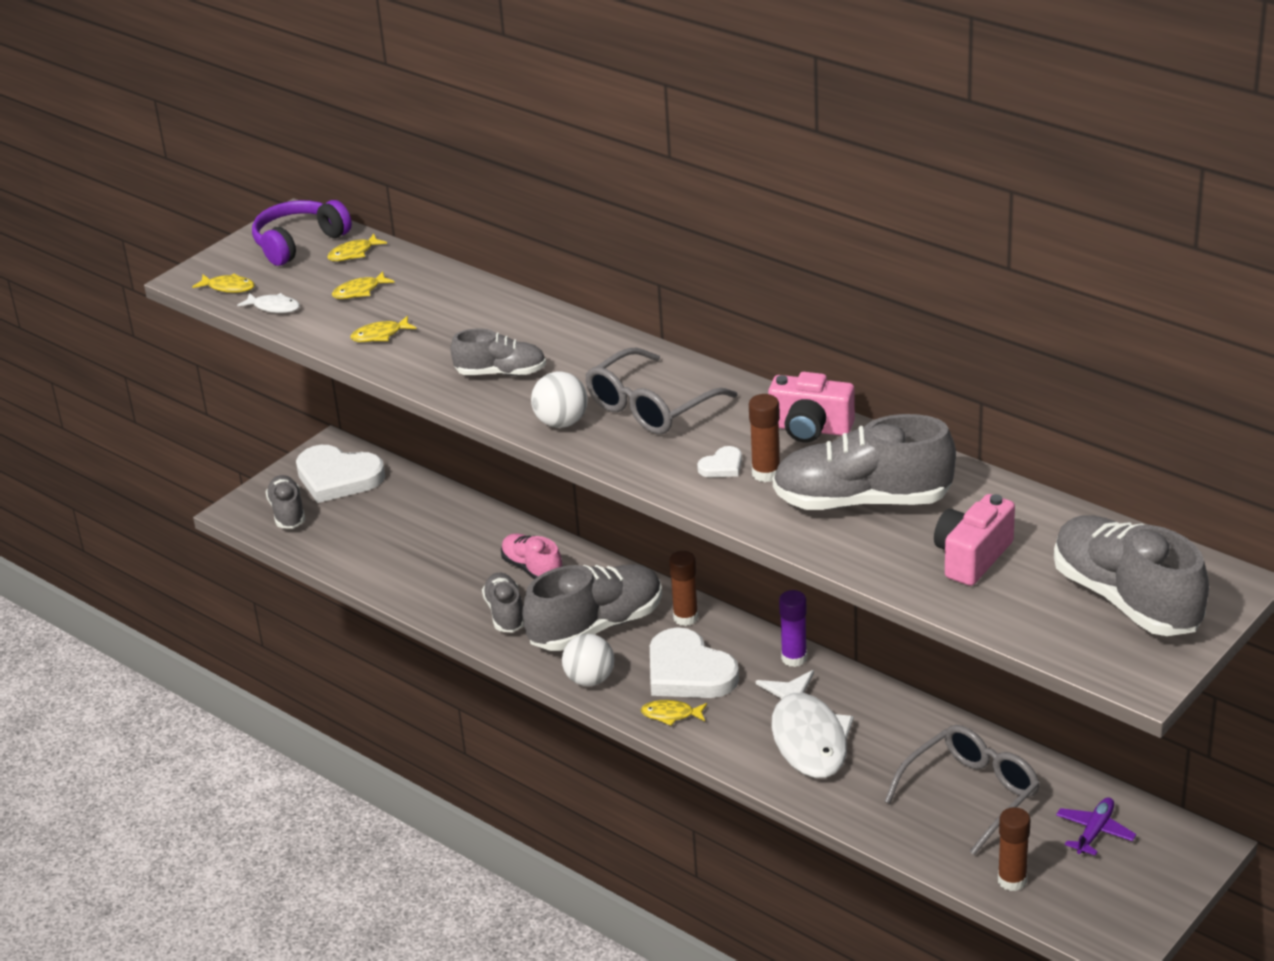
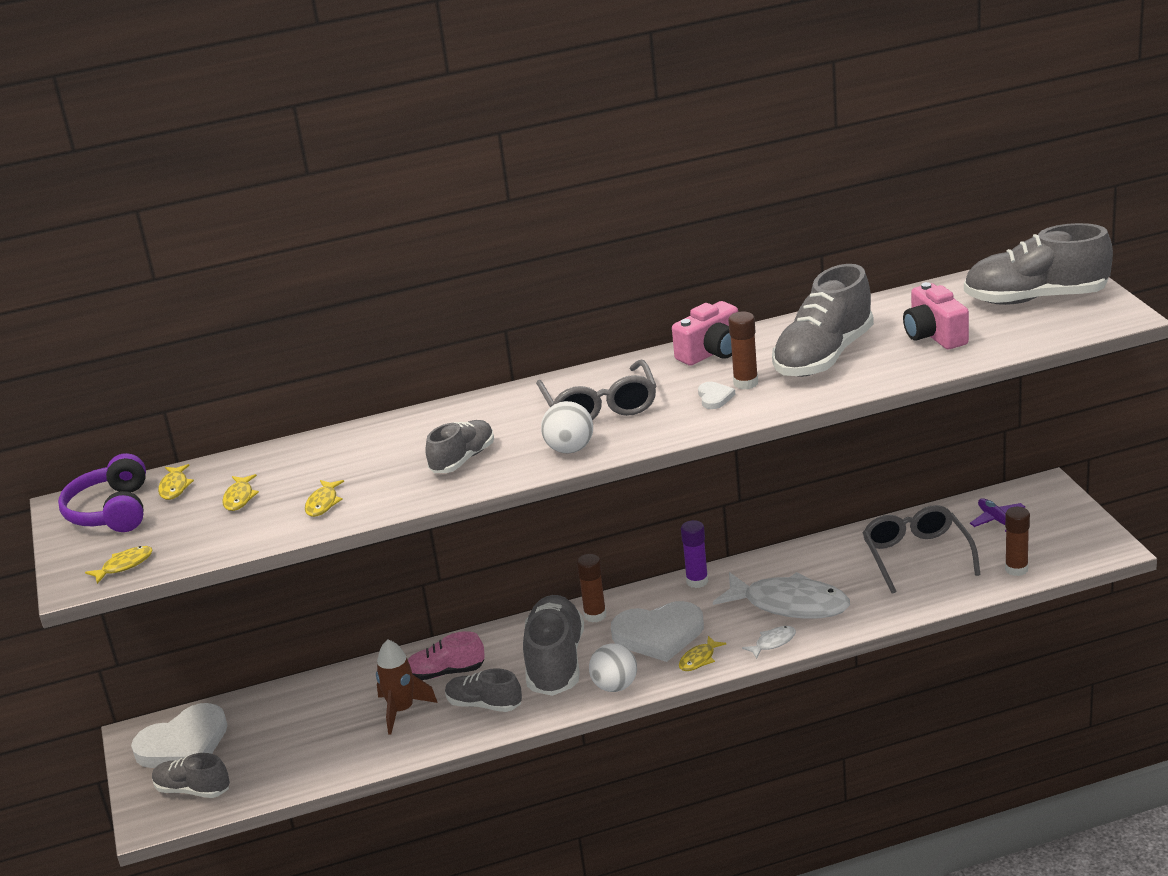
camera: 55 degrees left, 5 degrees down
white fish [237,293,300,313] -> white fish moved to [742,626,796,659]
none -> brown rocket [376,639,438,735]

